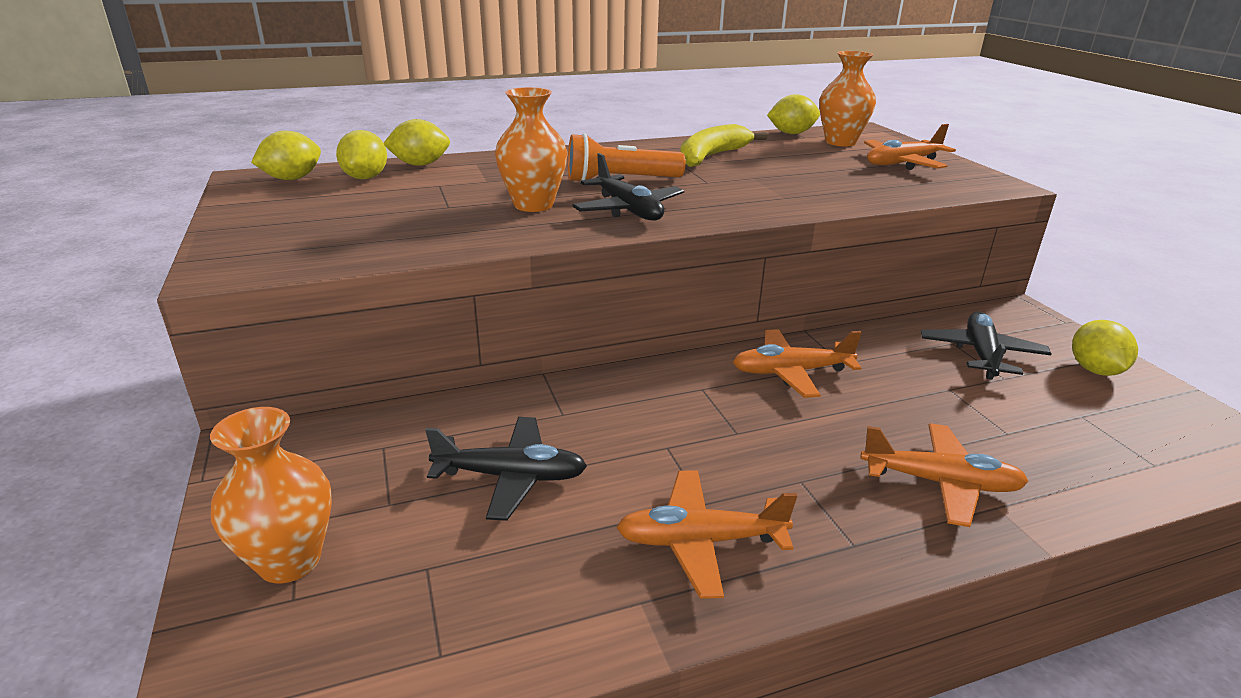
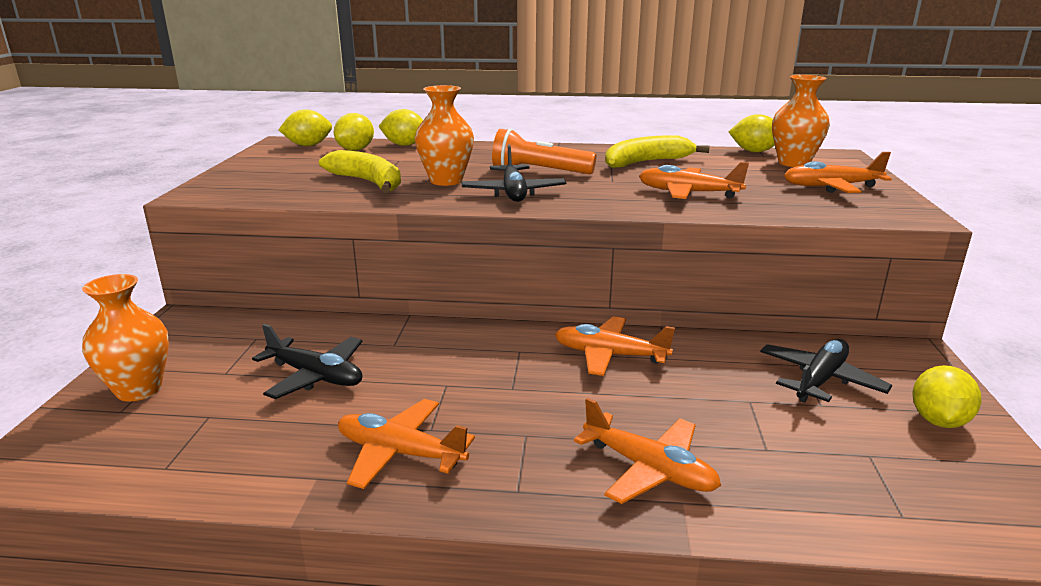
camera: 25 degrees right, 5 degrees down
none -> yellow banana [319,150,401,193]
none -> orange plane [639,162,749,199]

